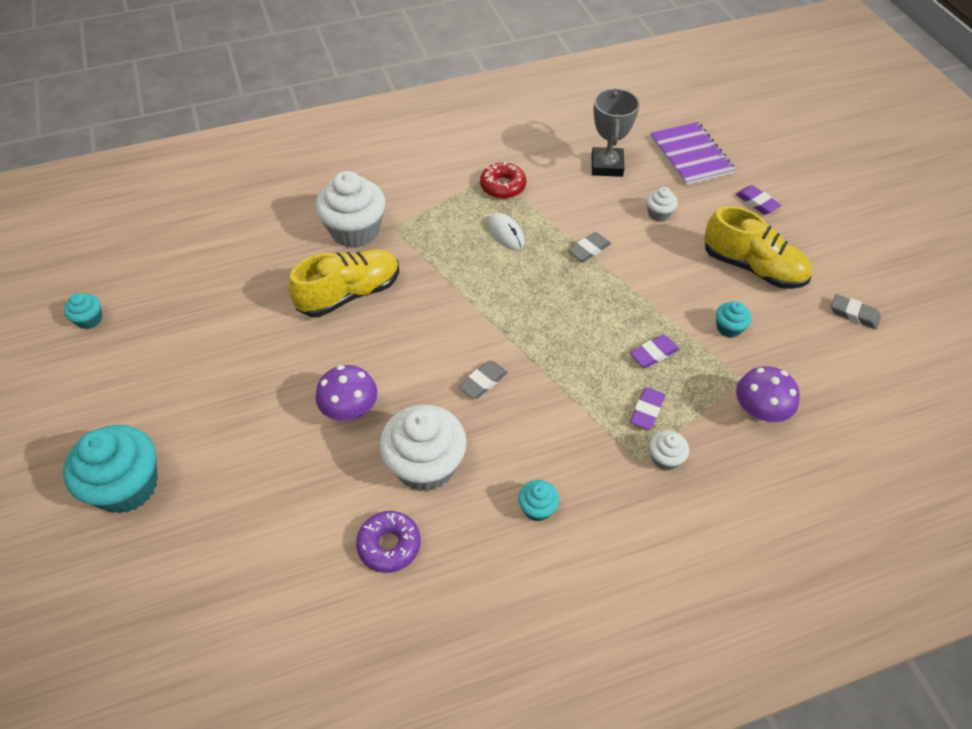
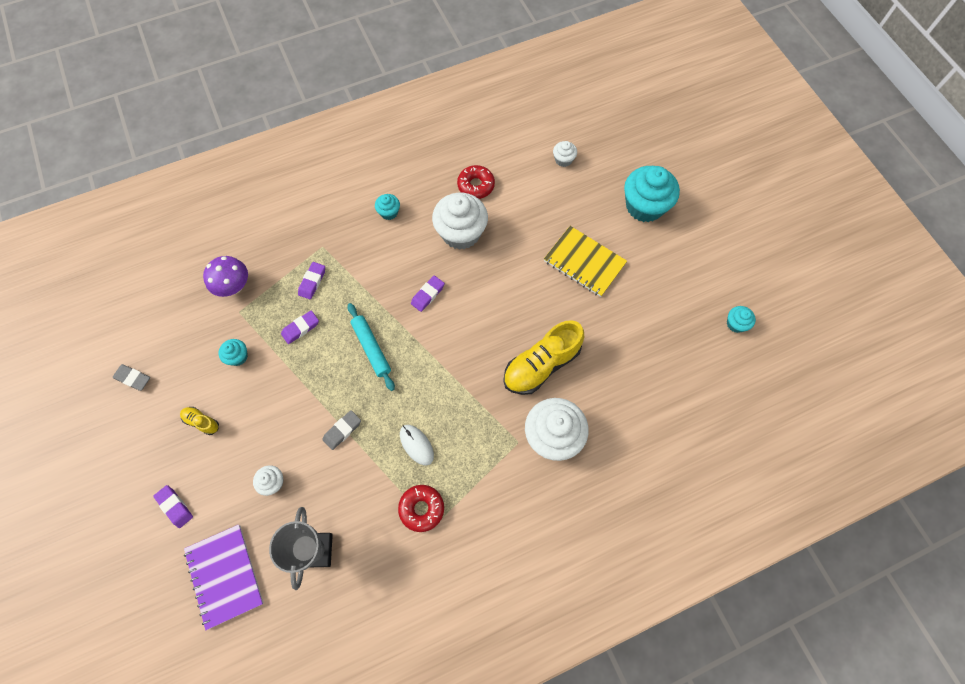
camera: 175 degrees right, 15 degrees up
purple mushroom [316,365,378,422] -> none
purple donut [356,511,421,573] -> red donut [457,165,495,199]
grey eraser [458,361,508,399] -> purple eraser [411,276,445,312]
white cupcake [649,431,689,471] -> white cupcake moved to [553,141,577,167]
yellow shoe [704,206,812,289] -> yellow shoe [180,407,219,435], size x0.46
none -> turquoise rolling pin [347,303,395,391]
none -> yellow notebook [544,226,627,297]

